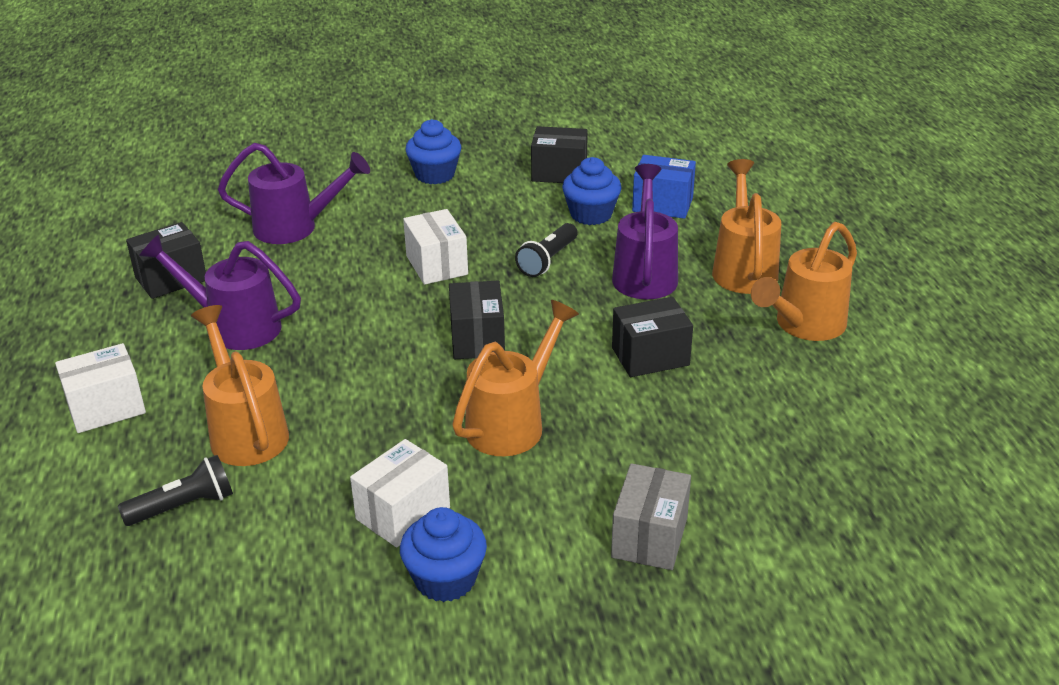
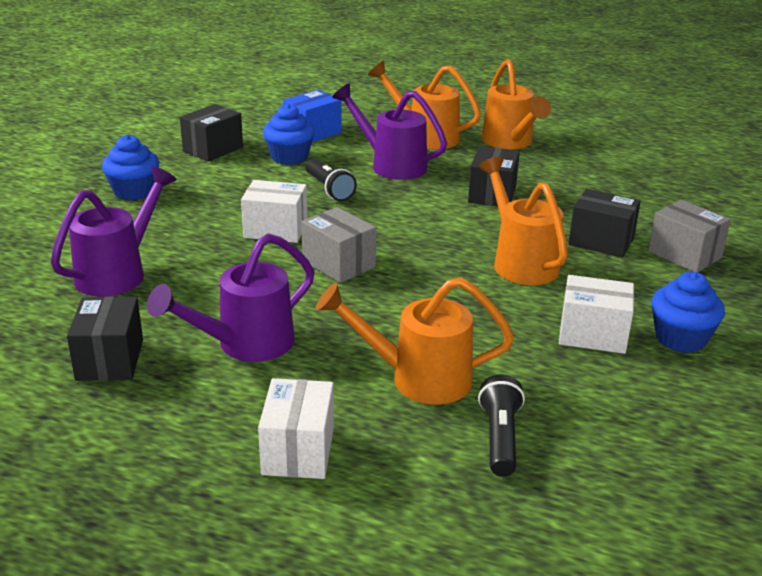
camera: 60 degrees left, 5 degrees down
white box [350,439,450,547] -> white box turned 60 degrees counterclockwise [559,275,634,354]
black box [449,281,505,359] -> black box moved to [568,189,641,258]
none -> grey box [301,207,376,283]

